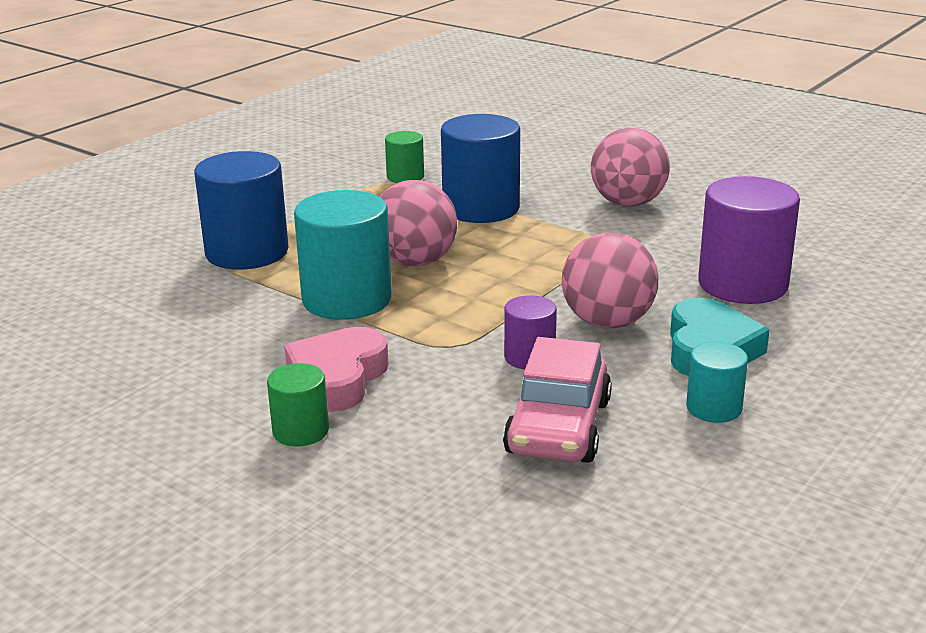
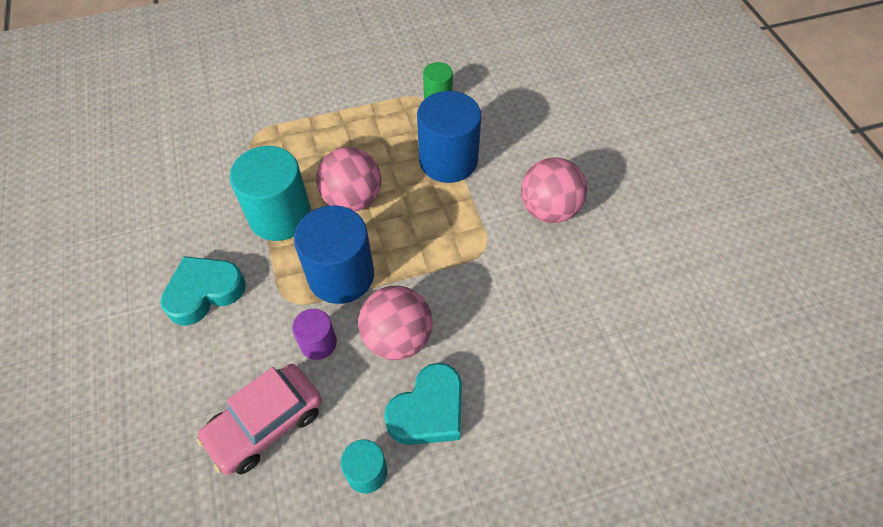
camera: 35 degrees right, 30 degrees up
blue cylinder [194,151,289,270] -> blue cylinder moved to [294,205,374,304]
green cylinder [267,363,329,446] -> none
pink heart [284,327,389,412] -> turquoise heart [160,256,246,325]
purple cylinder [698,176,800,304] -> none

